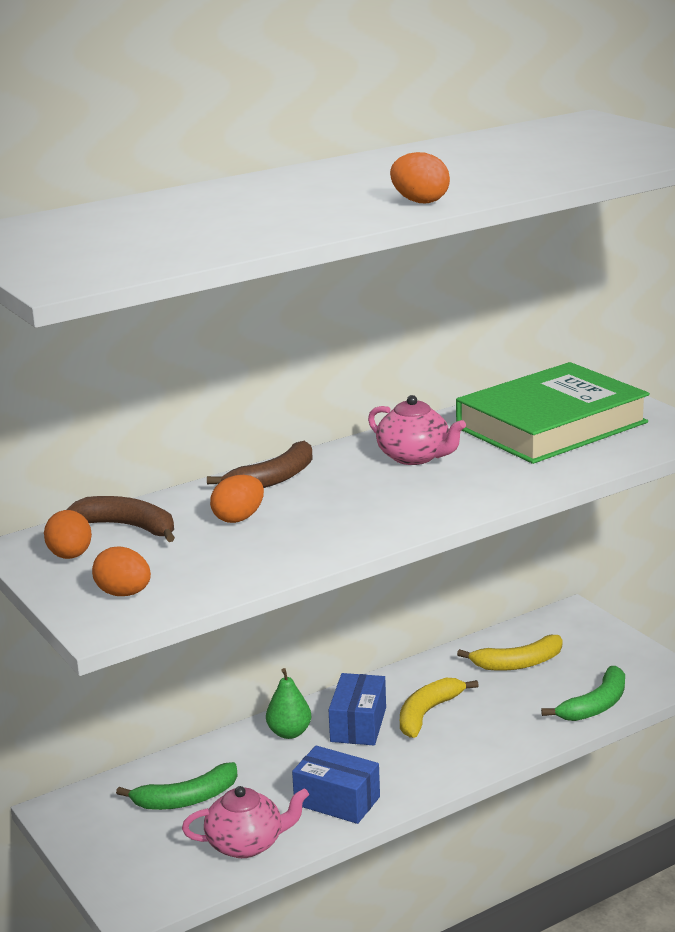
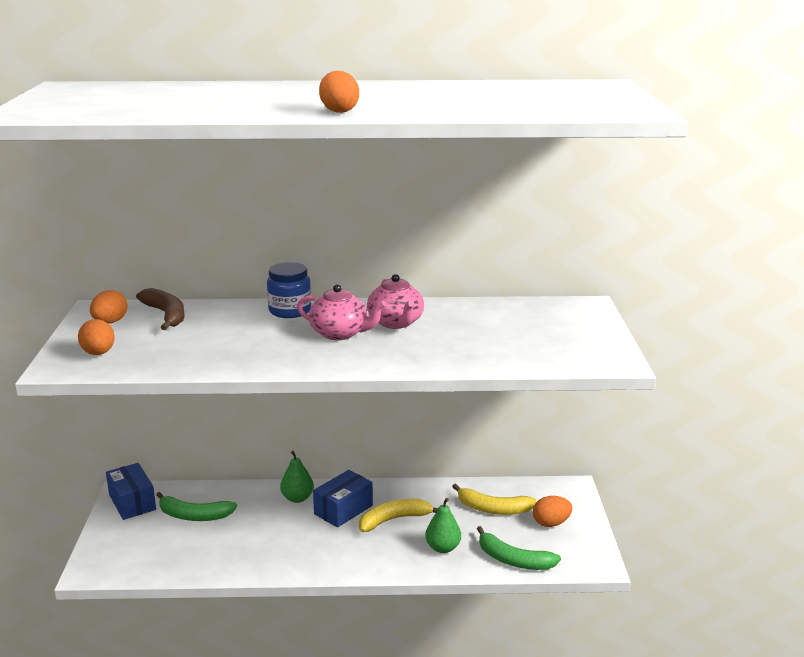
camera: 30 degrees right, 0 degrees up
pink teapot [182,786,309,858] -> pink teapot moved to [297,284,386,340]
brown banana [207,441,313,488] -> blue jar [267,262,311,318]
orange egg [210,475,264,523] -> orange egg moved to [533,496,572,527]
blue box [292,745,380,824] -> blue box moved to [106,463,156,520]
green book [456,362,650,464] -> none
green banana [541,666,625,721] -> green banana turned 45 degrees clockwise [477,526,561,570]
none -> green pear [425,498,461,553]

